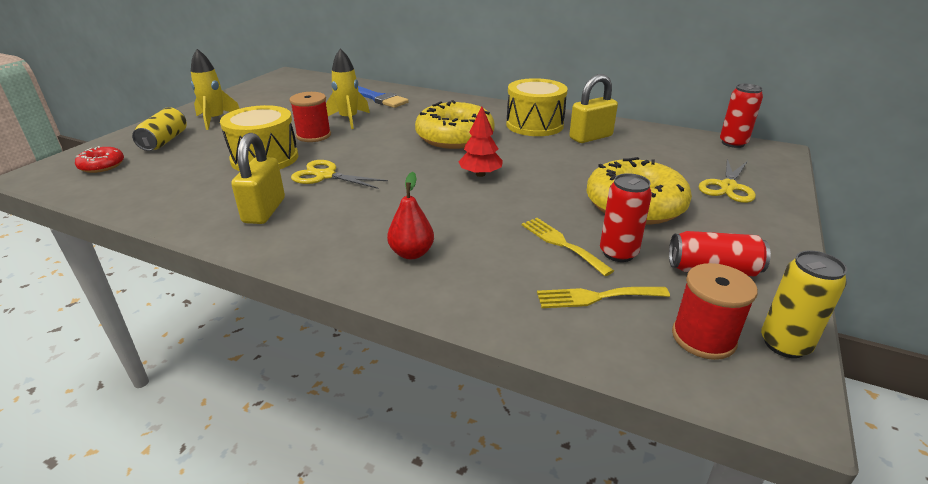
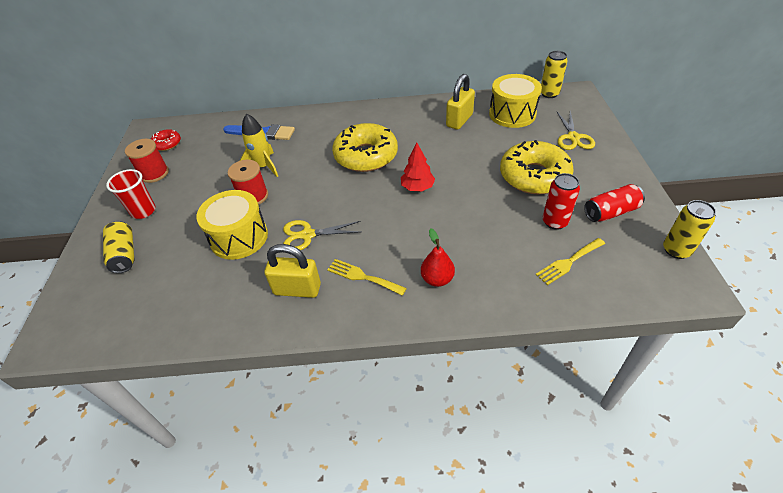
camera: 25 degrees left, 15 degrees up
red donut [75,146,124,173] -> red donut moved to [151,129,181,151]
yellow rocket [191,49,240,130] -> red cup [106,169,156,219]
yellow padlock [231,133,285,224] -> yellow padlock turned 60 degrees counterclockwise [265,244,321,298]
yellow drum [506,78,568,136] -> yellow drum moved to [489,74,542,128]
yellow fork [522,218,614,276] -> yellow fork moved to [327,259,407,296]
red spool [672,263,758,360] -> red spool moved to [125,139,169,183]
red can [720,84,763,148] -> yellow can [541,51,568,98]

